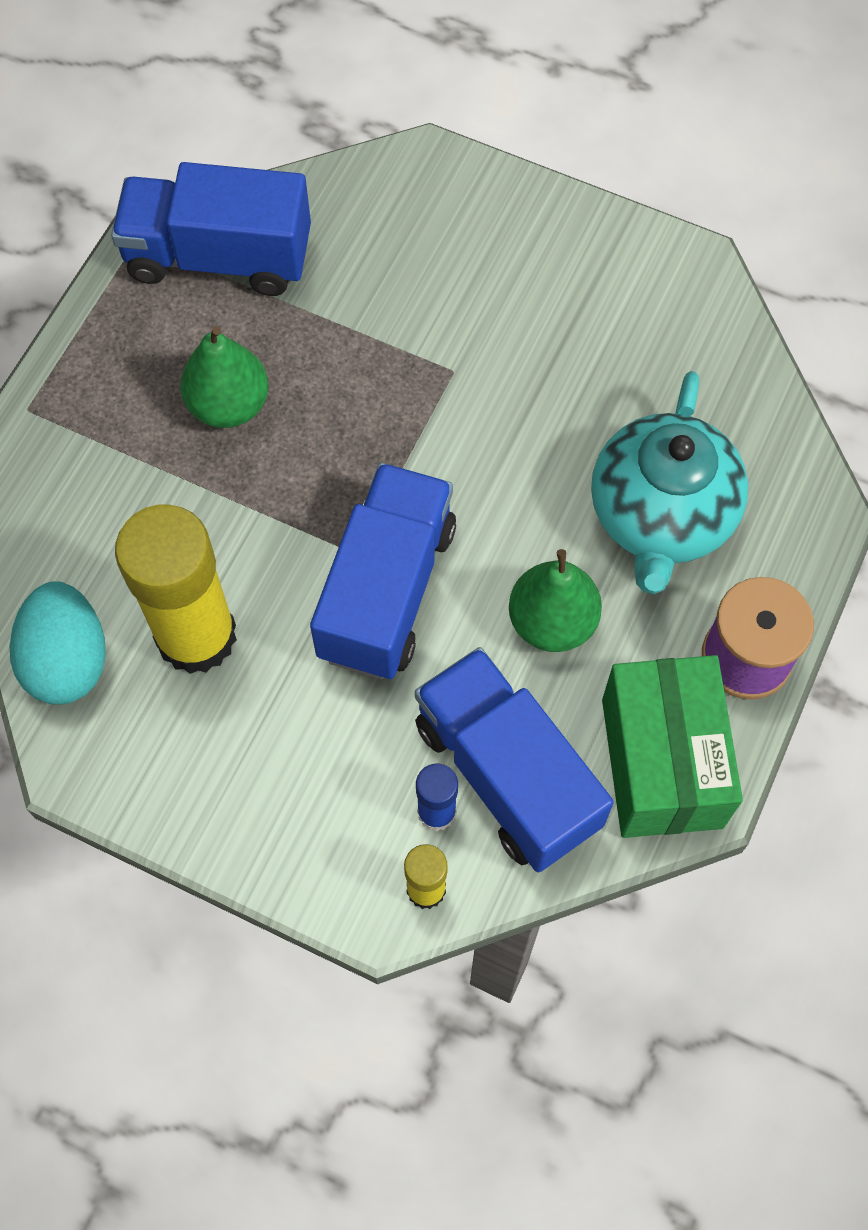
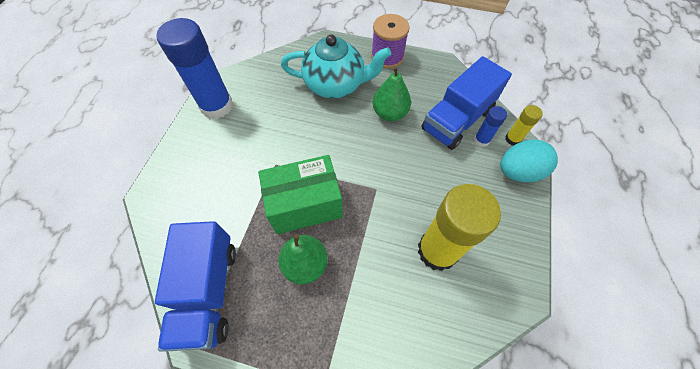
camera: 100 degrees left, 5 degrees down
turquoise egg [10,581,106,705] -> turquoise egg moved to [500,139,558,182]
blue truck [310,463,456,679] -> none
green box [602,655,743,838] -> green box moved to [258,155,343,234]
none -> blue glue stick [156,18,233,119]

